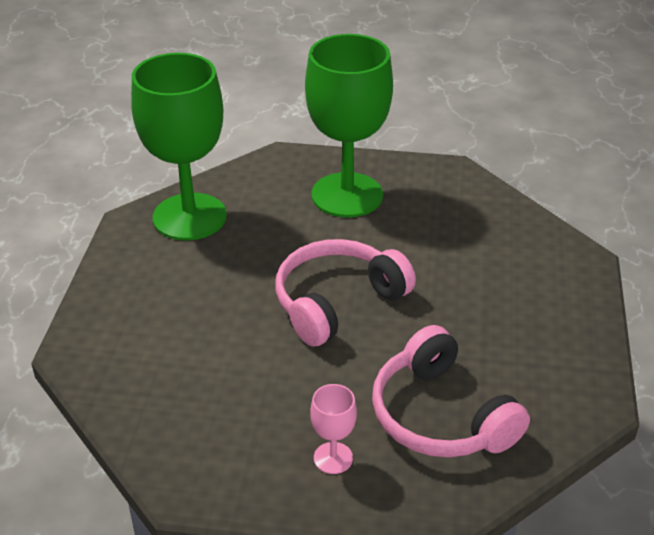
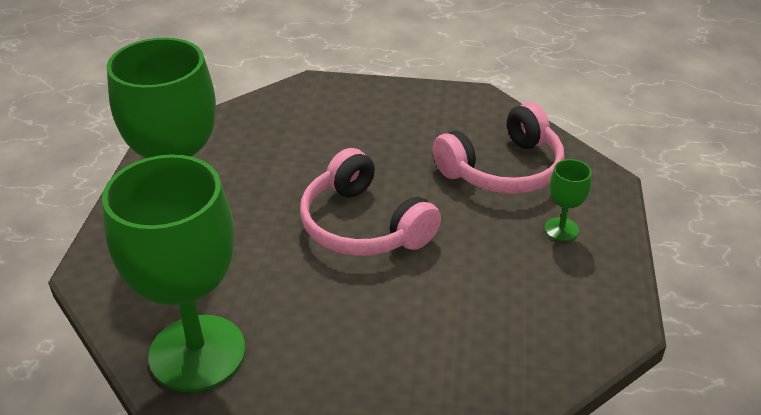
camera: 90 degrees left, 0 degrees up
pink goblet [310,384,357,474] -> green goblet [544,159,592,241]

